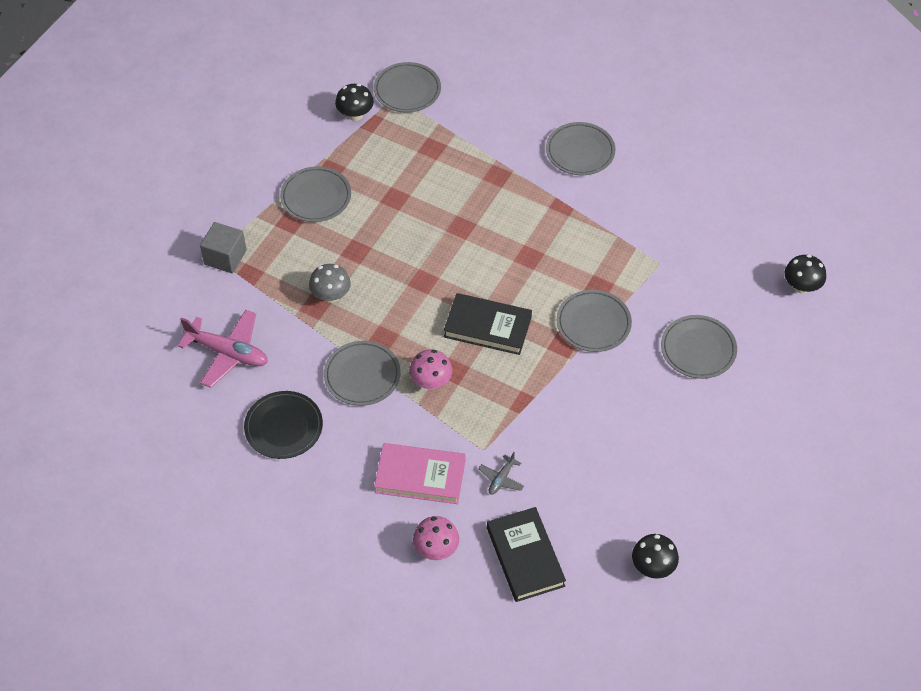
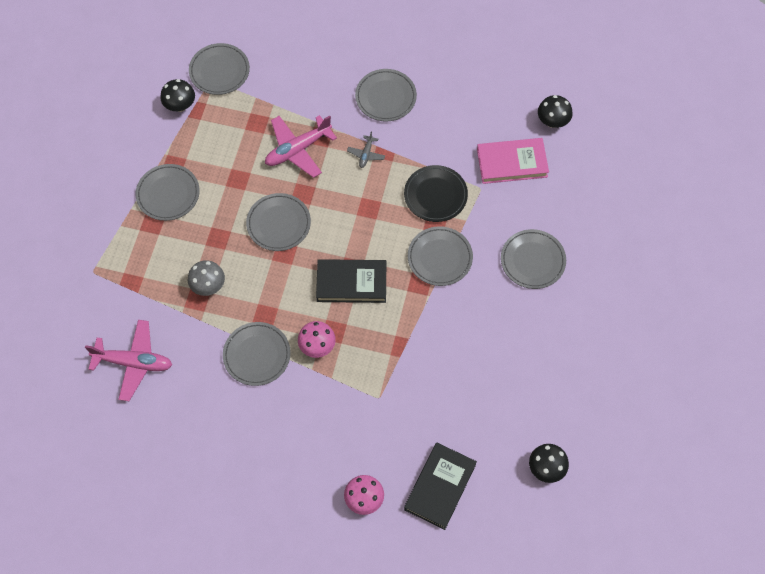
camera: 15 degrees left, 10 degrees up
grey cube [200,222,247,274] -> none
black plate [244,391,323,459] -> black plate moved to [404,165,468,222]
pink book [374,443,466,504] -> pink book moved to [477,138,549,184]
grey plane [478,452,524,495] -> grey plane moved to [347,131,385,168]
black book [487,507,566,602] -> black book turned 60 degrees clockwise [404,442,477,530]
black mushroom [785,254,826,294] -> black mushroom moved to [538,95,573,128]
none -> grey plate [246,193,311,251]
none -> pink plane [265,115,337,178]

